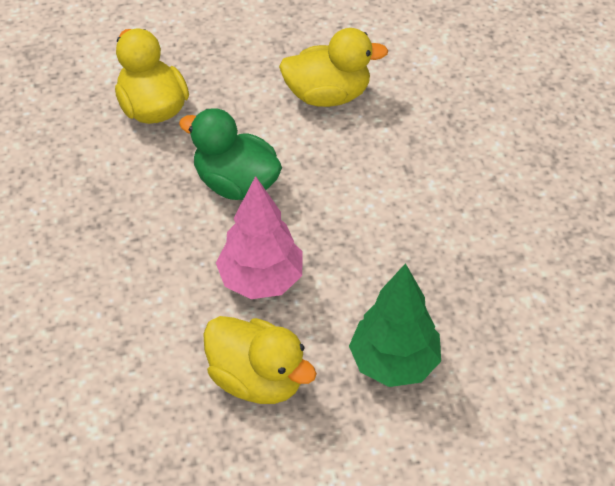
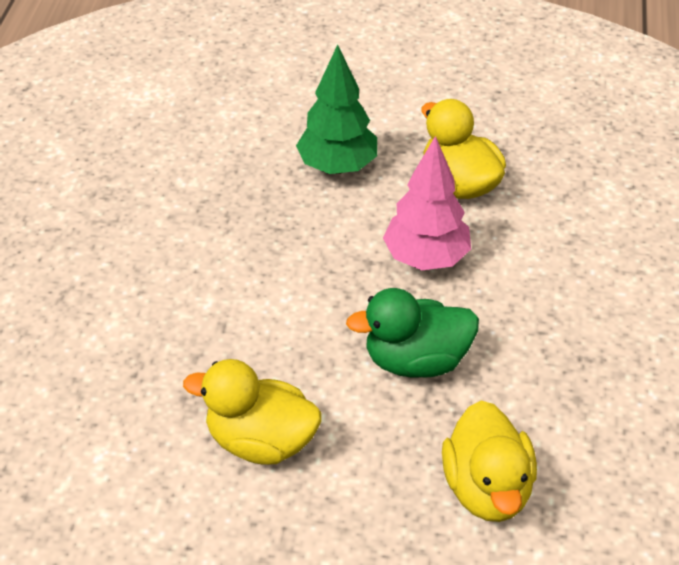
camera: 160 degrees left, 5 degrees down
green duck [179,108,282,200] -> green duck turned 120 degrees clockwise [346,288,479,378]

